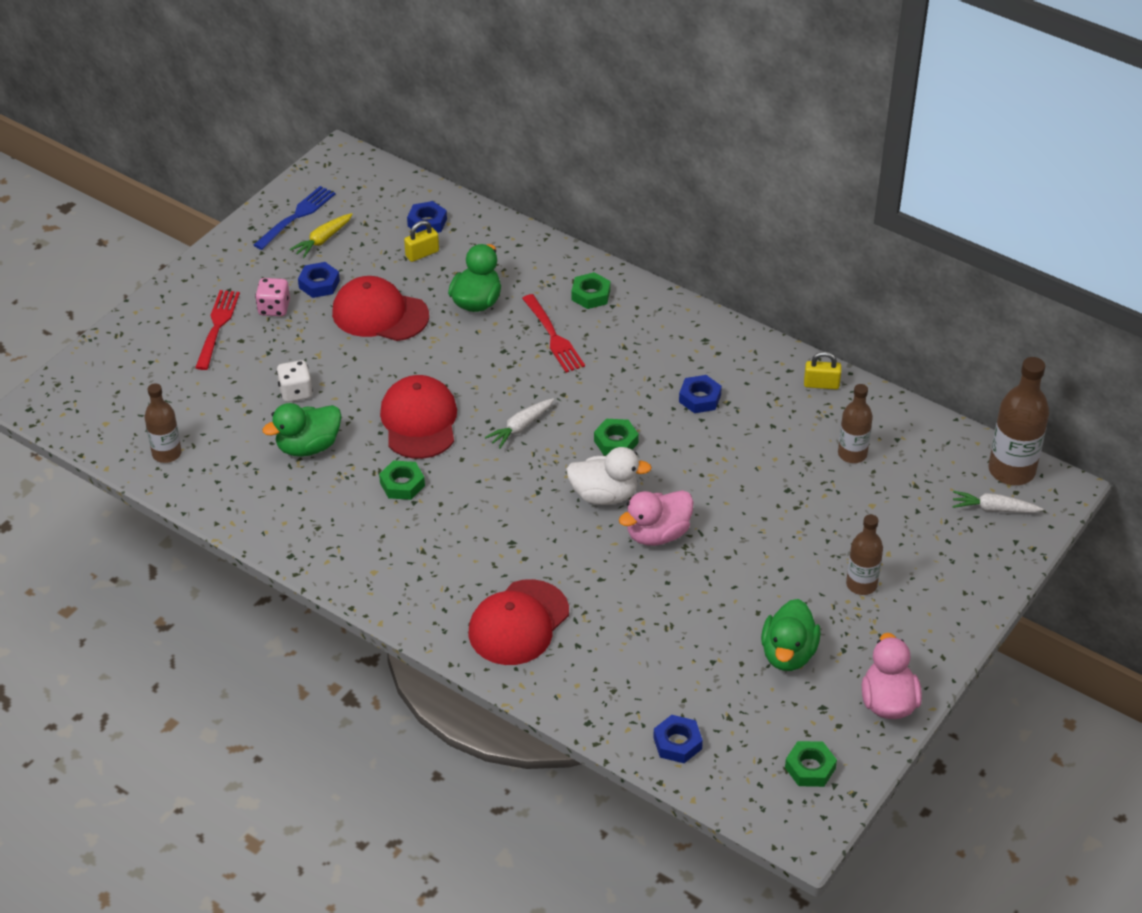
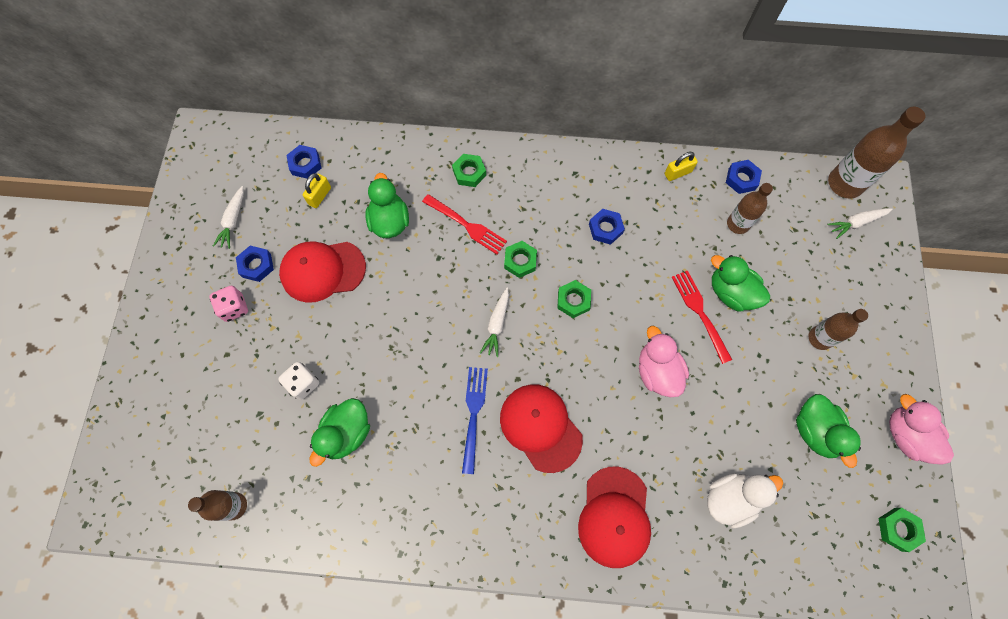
camera: 30 degrees left, 25 degrees up
red fork [195,290,240,370] -> red fork moved to [672,271,732,364]
blue fork [254,186,335,250] -> blue fork moved to [462,367,488,474]
yellow carrot [289,213,353,258] -> white carrot [213,186,244,249]
green nut [379,460,425,500] -> green nut moved to [504,241,537,278]
red cap [380,375,457,459] -> red cap moved to [500,384,583,473]
white duck [566,447,652,505] -> white duck moved to [707,473,783,529]
pink duck [619,490,693,546] -> pink duck turned 135 degrees clockwise [639,326,689,397]
blue nut [653,715,703,763] -> blue nut moved to [726,160,762,194]
none -> green duck [711,255,770,312]

